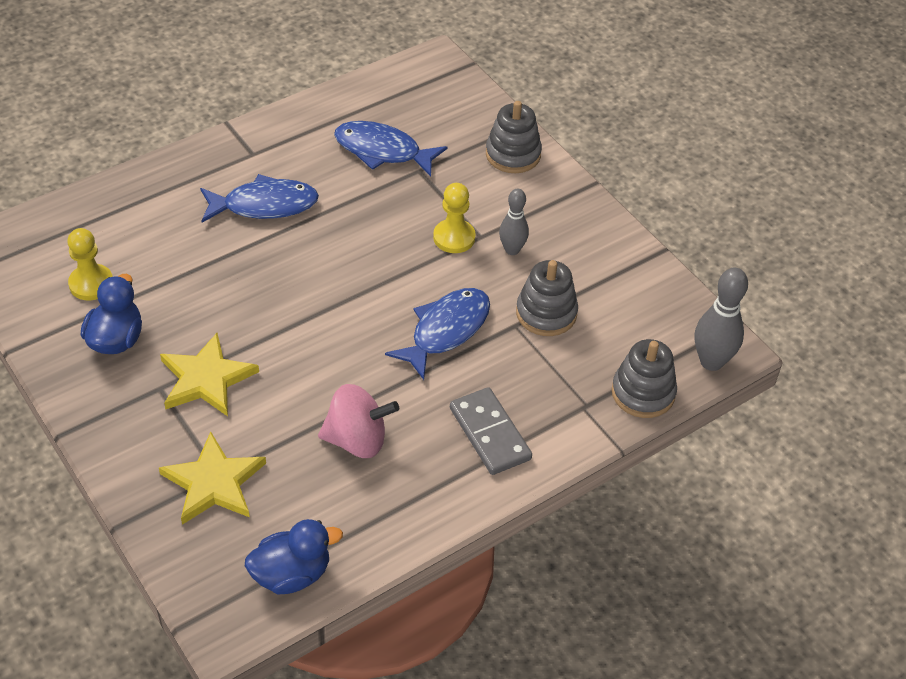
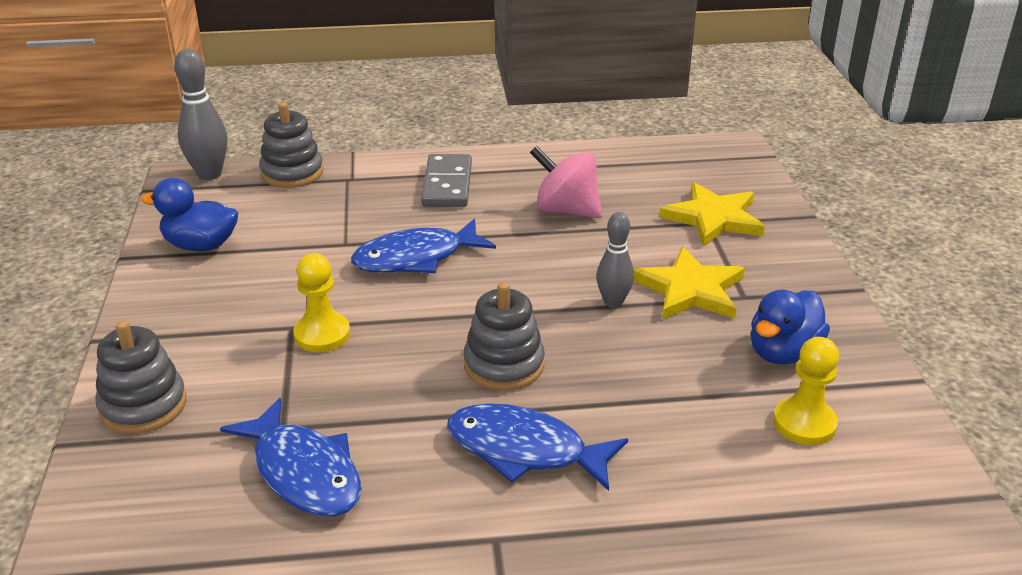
camera: 150 degrees left, 15 degrees down
blue duck [245,519,343,594] -> blue duck moved to [141,178,238,252]
grey bowling pin [499,189,529,255] -> grey bowling pin moved to [596,212,634,308]
grey stacking toy [516,260,578,336] -> grey stacking toy moved to [464,282,545,391]

